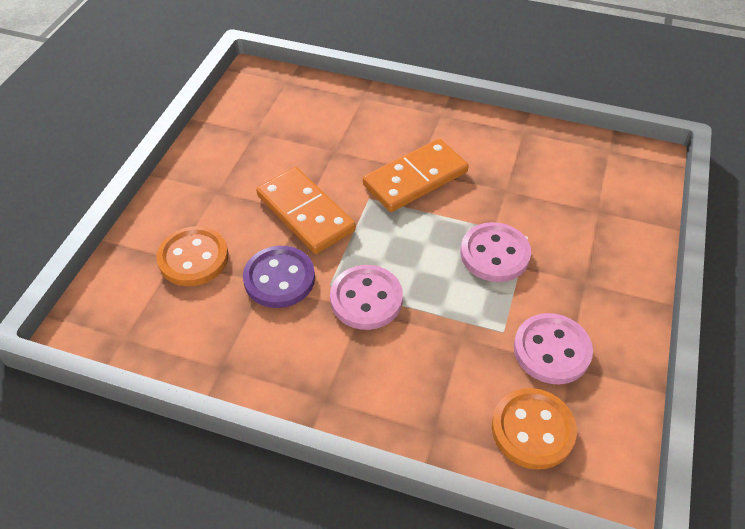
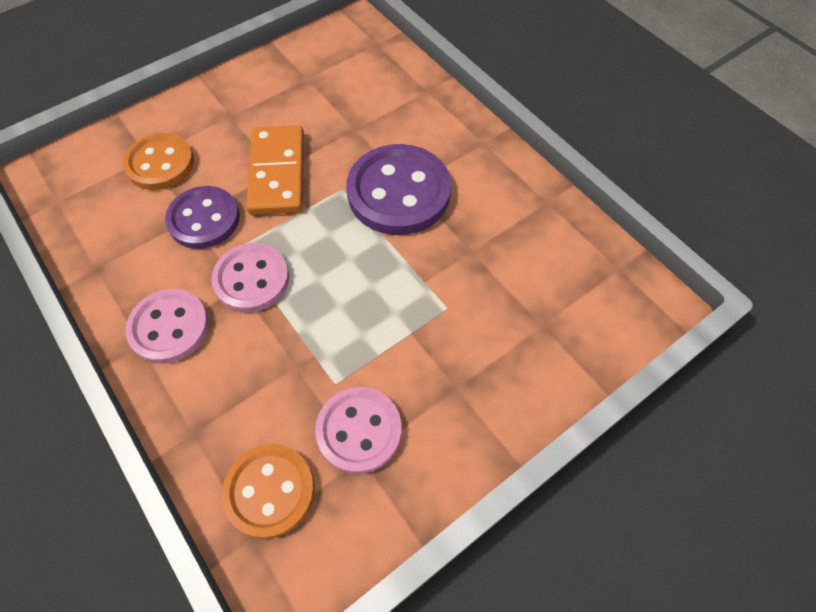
camera: 35 degrees right, 10 degrees up
orange domino [363,139,469,212] -> purple button [346,144,451,235]
pink button [461,222,531,282] -> pink button moved to [126,289,209,364]

